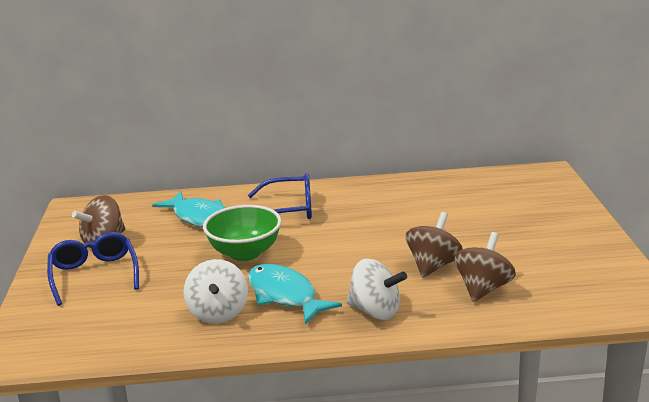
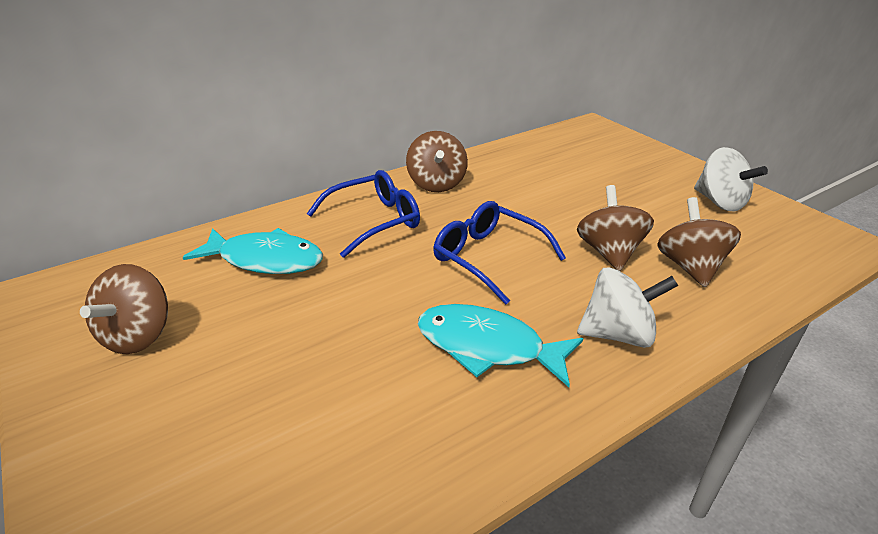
camera: 30 degrees left, 10 degrees up
blue glasses [47,232,139,306] -> blue glasses moved to [433,201,566,305]
white spinning top [183,259,248,324] -> white spinning top moved to [694,147,768,212]
green bowl [203,205,282,261] -> none
none -> brown spinning top [406,131,468,192]

